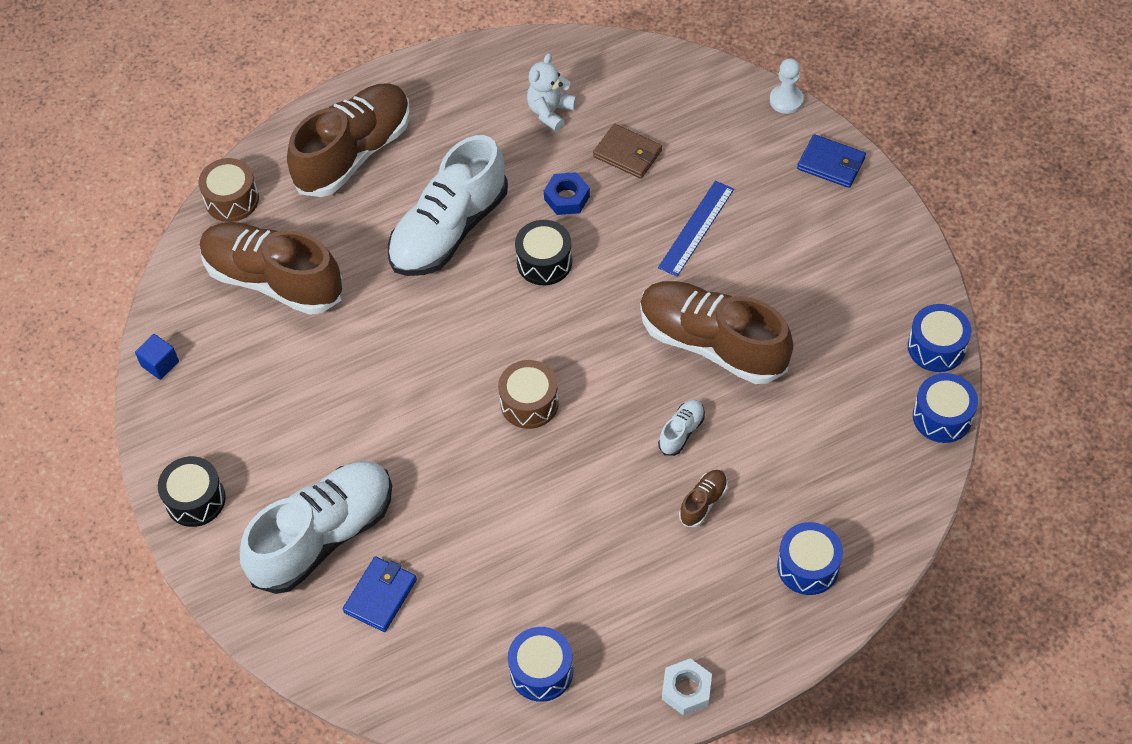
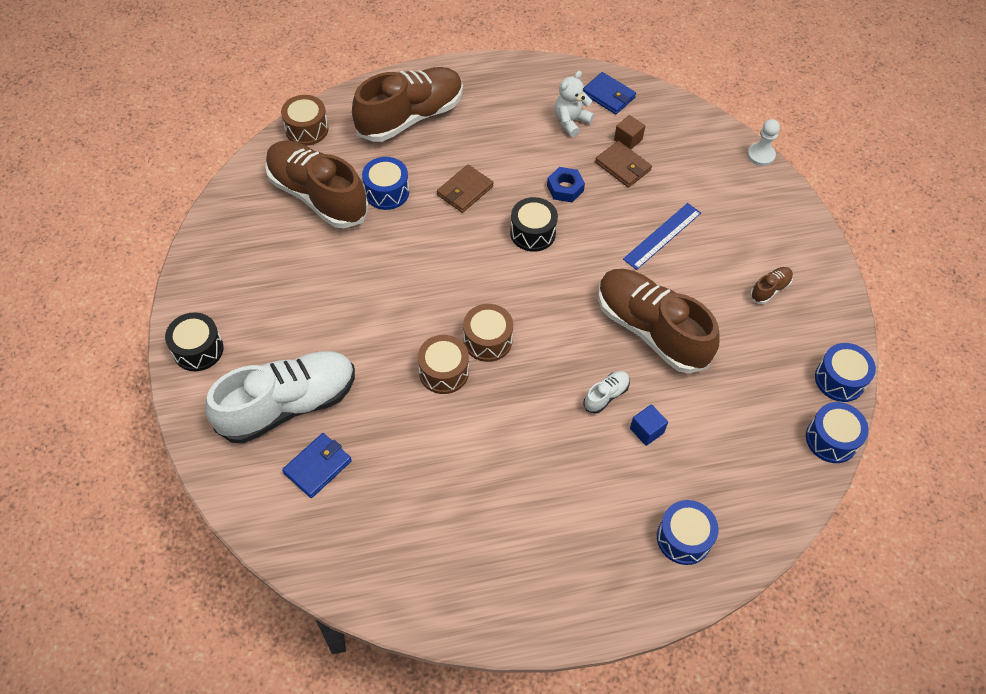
camera: 10 degrees right, 0 degrees up
blue cube [135,334,179,380] -> blue cube moved to [630,404,668,446]
white shoe [388,135,508,276] -> brown wallet [437,165,494,213]
blue drum [508,627,573,702] -> blue drum moved to [362,157,409,210]
white nut [662,658,712,716] -> none
brown shoe [679,470,728,527] -> brown shoe moved to [750,267,793,304]
blue wallet [797,134,866,188] -> blue wallet moved to [584,72,636,114]
none -> brown drum [418,335,469,394]
none -> brown cube [614,115,645,149]

